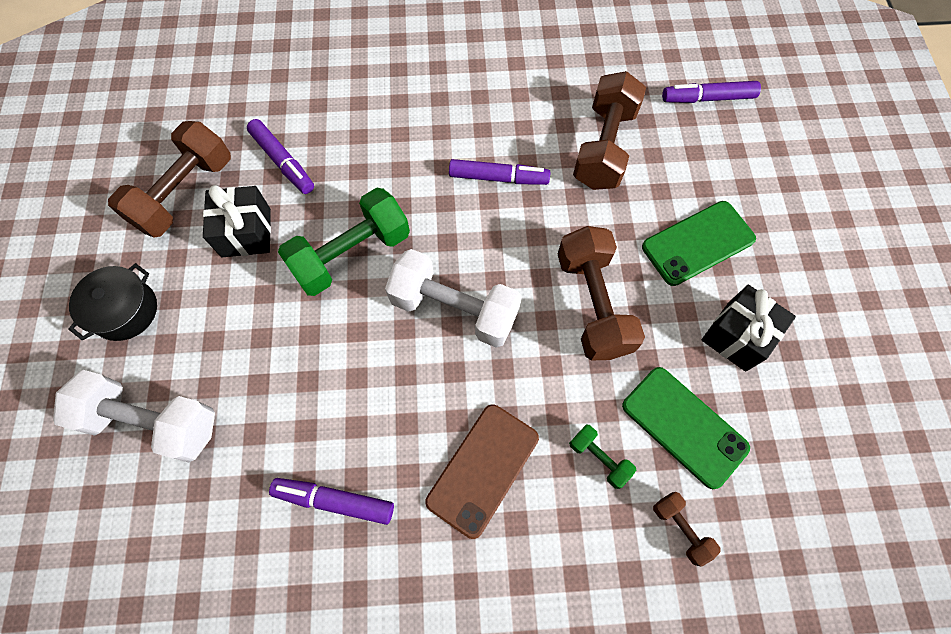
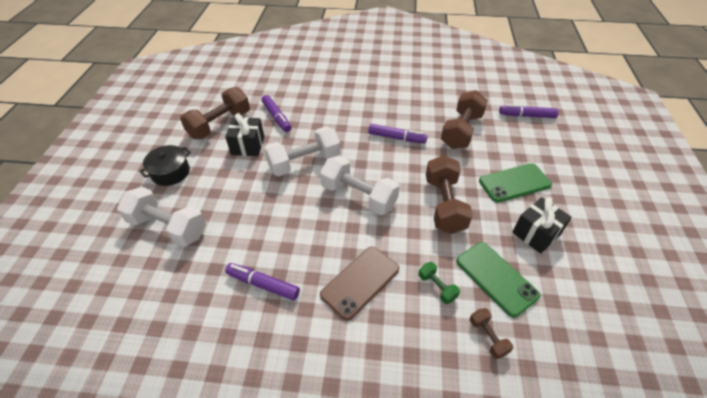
camera: 10 degrees right, 20 degrees down
green dumbbell [278,188,410,296] -> white dumbbell [264,127,340,176]

